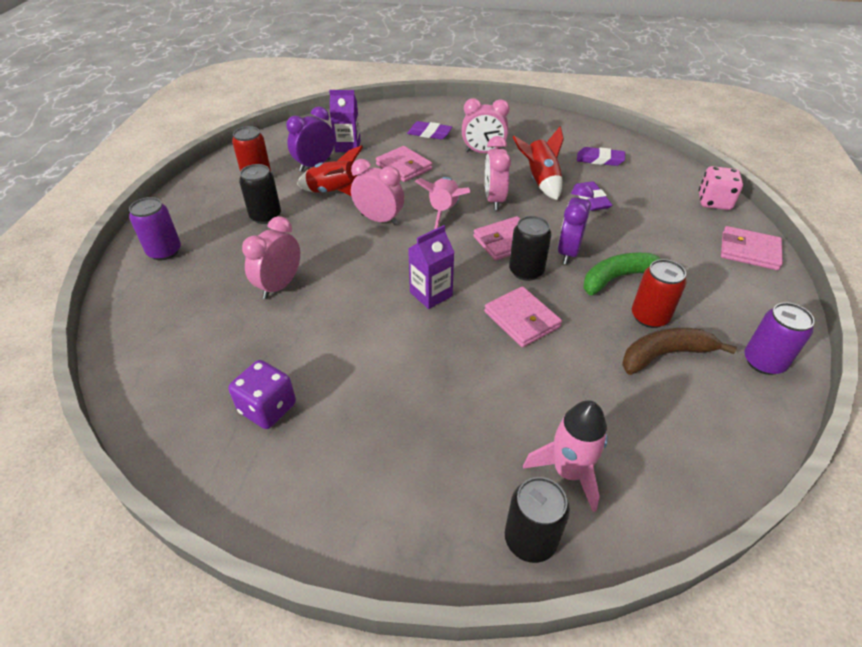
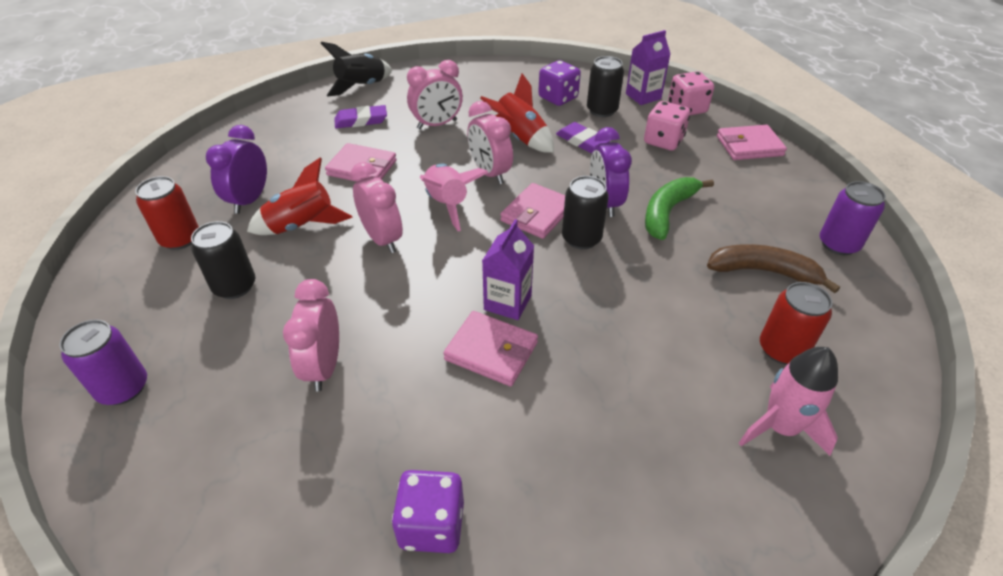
camera: 30 degrees left, 0 degrees up
purple carton [329,90,361,152] -> purple carton moved to [626,30,670,105]
pink clock [351,159,404,225] -> pink clock turned 60 degrees clockwise [350,162,403,253]
pink wallet [484,286,562,347] -> pink wallet moved to [443,311,538,386]
black can [505,477,570,563] -> black can moved to [587,56,624,117]
purple eraser [577,147,625,166] -> purple dice [538,60,581,106]
brown banana [622,328,737,375] -> brown banana turned 60 degrees clockwise [707,244,840,293]
red can [632,259,687,328] -> red can moved to [760,282,832,365]
none -> black rocket [321,42,392,97]
none -> pink dice [644,101,690,151]

